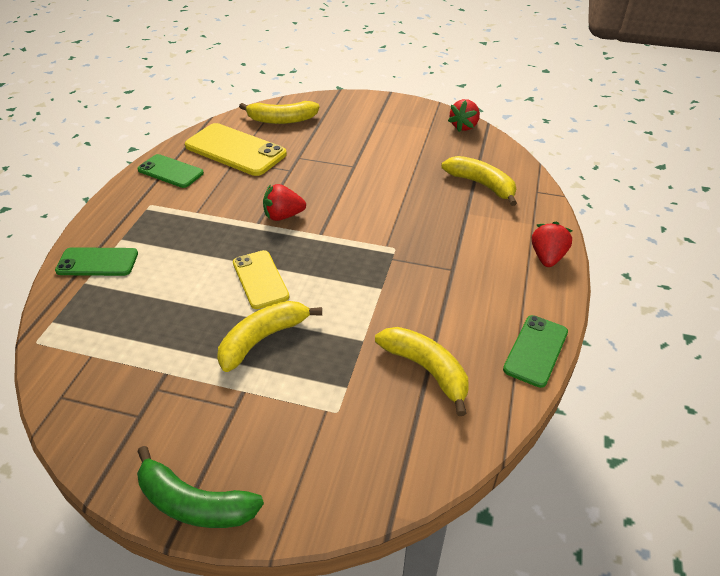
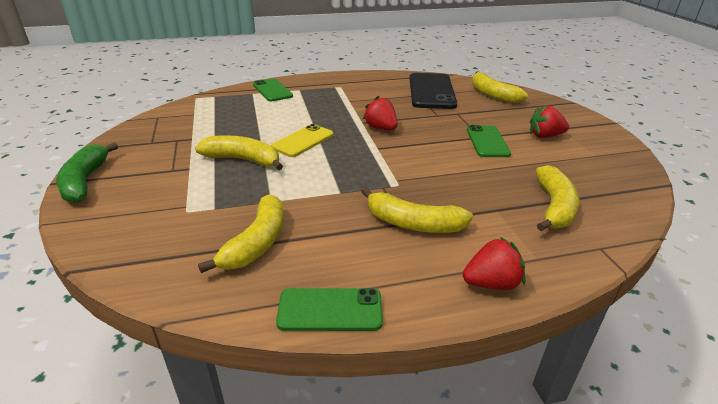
camera: 60 degrees right, 10 degrees down
green phone [137,154,204,188] -> green phone moved to [467,125,511,157]
yellow phone [185,123,287,176] -> black phone [410,73,457,109]
red strawberry [448,99,480,132] -> red strawberry moved to [530,105,569,138]
none -> yellow banana [361,187,473,233]

